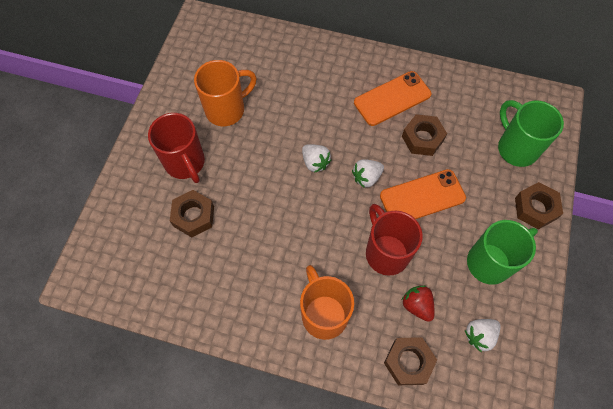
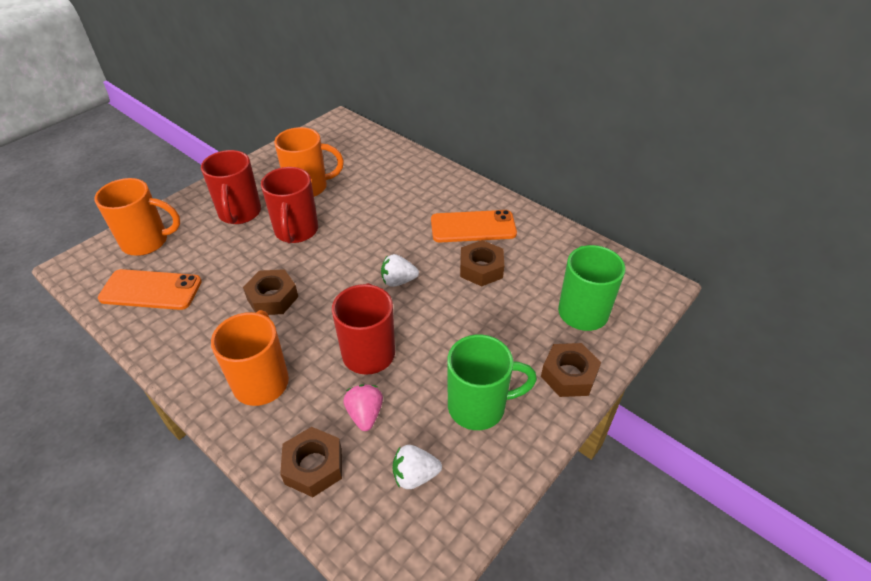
camera: 25 degrees right, 20 degrees down
brown nut [170,190,214,237] -> brown nut moved to [243,269,298,315]
white strawberry [302,144,331,173] -> none
orange phone [380,169,466,219] -> orange phone moved to [98,269,202,310]
red strawberry [402,286,435,322] -> pink strawberry [343,384,383,431]
none -> orange mug [95,178,180,256]
none -> red mug [261,167,318,243]

